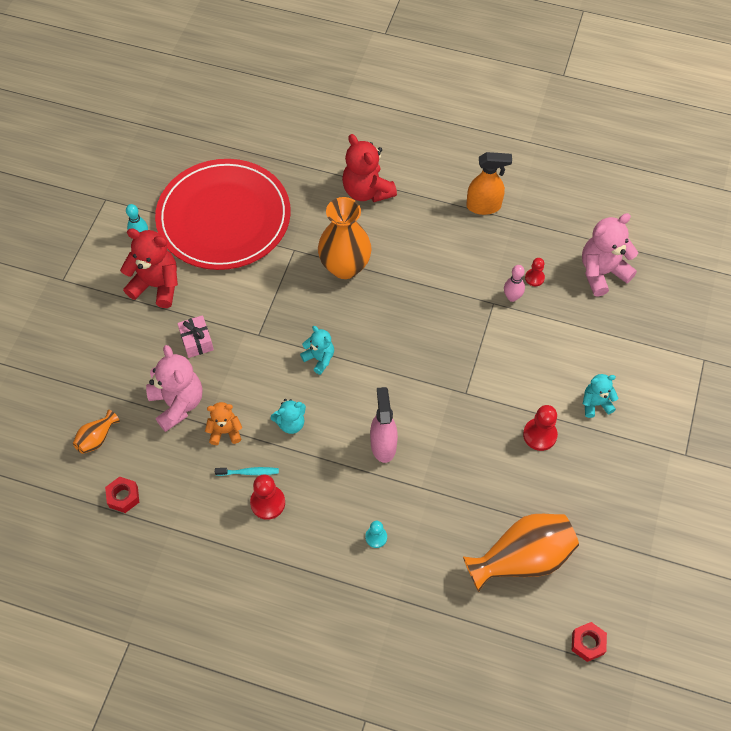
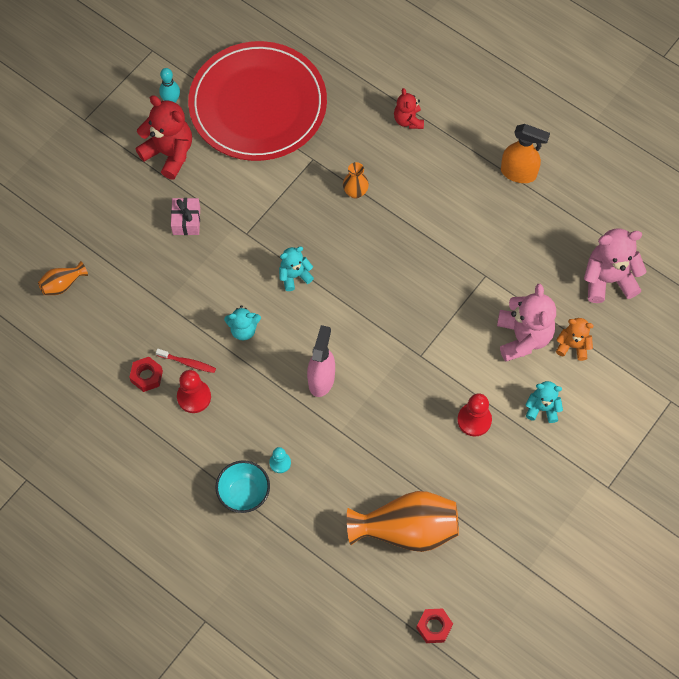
camera: 20 degrees right, 5 degrees up
red nut [105,476,139,513] -> red nut moved to [129,357,163,392]
pink teddy bear [146,345,202,432] -> pink teddy bear moved to [497,284,556,362]
orange teddy bear [205,402,242,445] -> orange teddy bear moved to [556,318,594,361]
turquoise toothbrush [215,467,279,476] -> red toothbrush [156,349,216,373]
turquoise teddy bear [300,326,334,375] -> turquoise teddy bear turned 90 degrees counterclockwise [279,247,314,291]
orange vase [318,197,372,279] -> orange vase [343,162,369,199], size x0.48
red teddy bear [342,134,397,202] -> red teddy bear [394,88,424,129], size x0.58
pink bowling pin [504,265,525,302] -> none
red pawn [525,258,545,286] -> none
none -> turquoise bowl [215,460,270,513]

